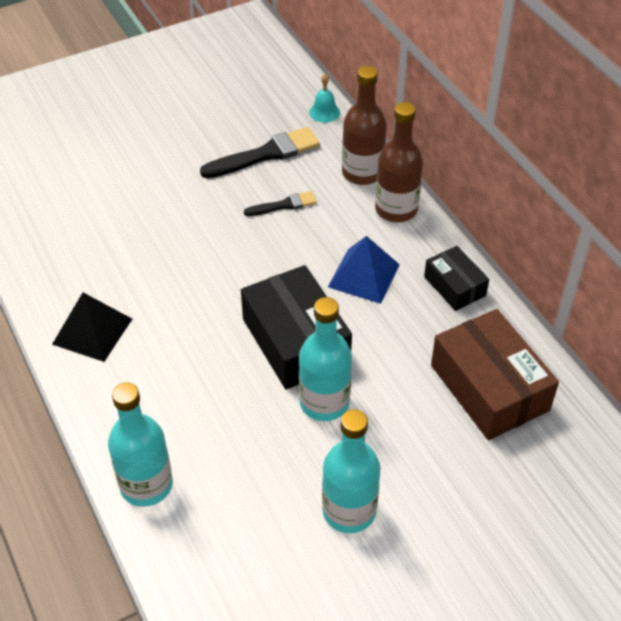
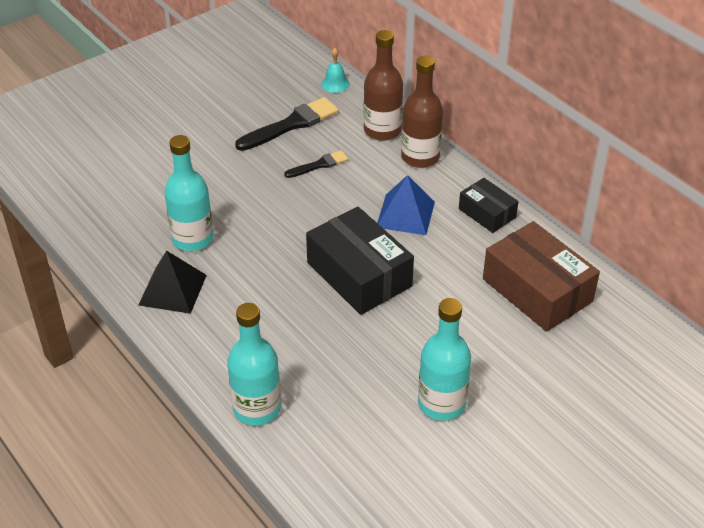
camera: 10 degrees left, 5 degrees down
turquoise bottle [299,297,352,421] -> turquoise bottle moved to [164,135,213,251]

